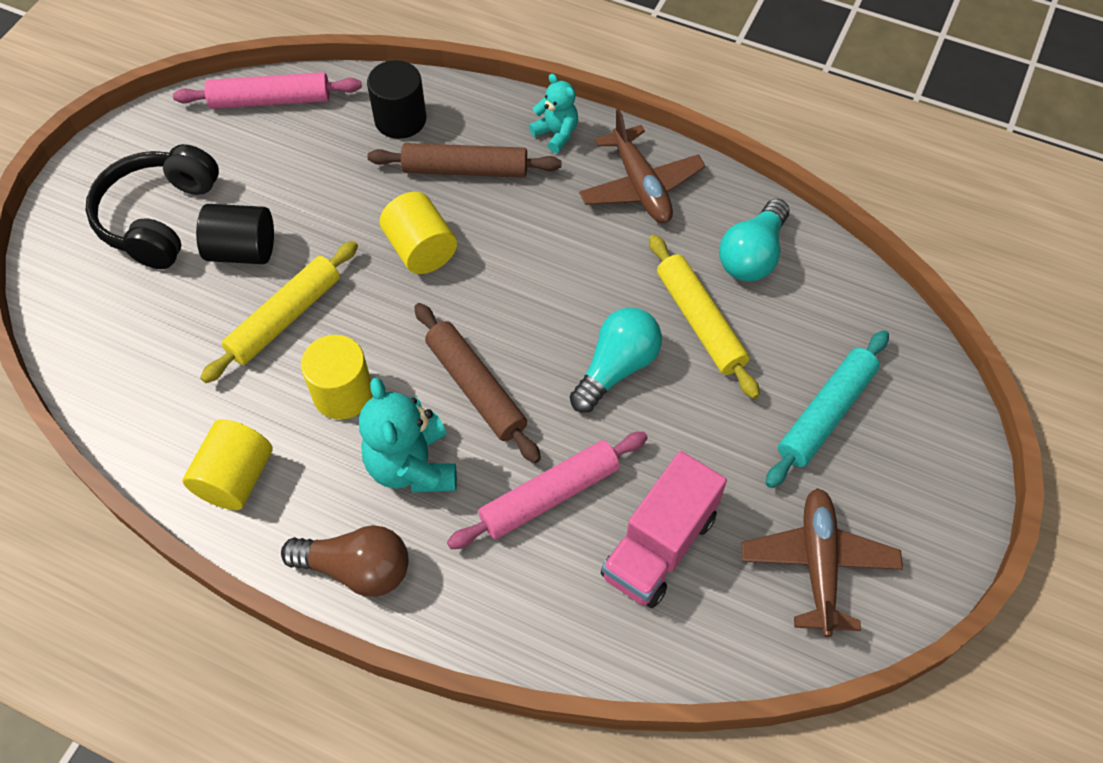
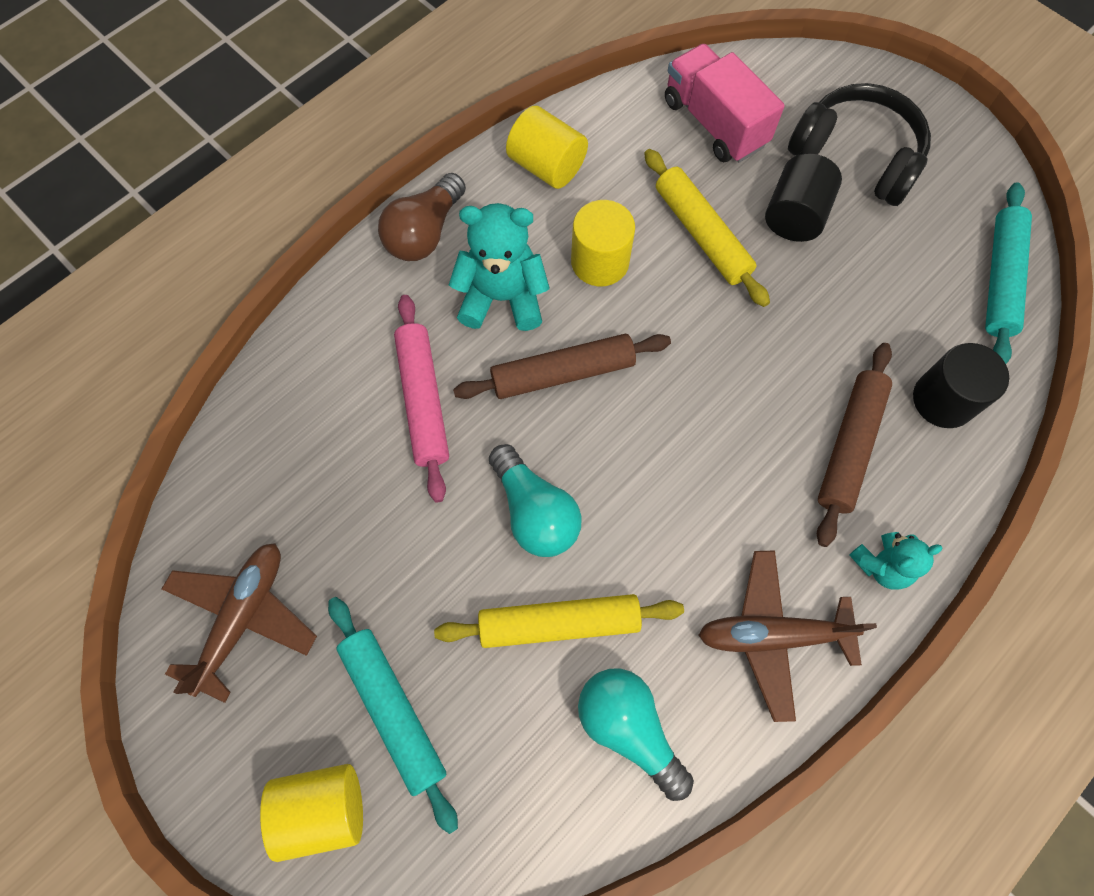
camera: 110 degrees right, 10 degrees up
pink rolling pin [173,72,362,109] -> turquoise rolling pin [985,182,1032,364]
yellow cylinder [379,192,457,274] -> yellow cylinder moved to [260,764,363,862]
pink truck [601,451,727,608] -> pink truck moved to [665,44,785,163]
brown plane [742,488,903,637] -> brown plane turned 90 degrees counterclockwise [162,543,317,703]

